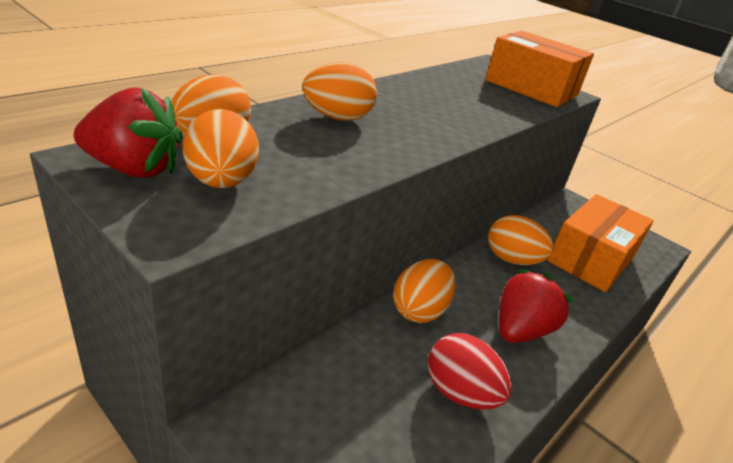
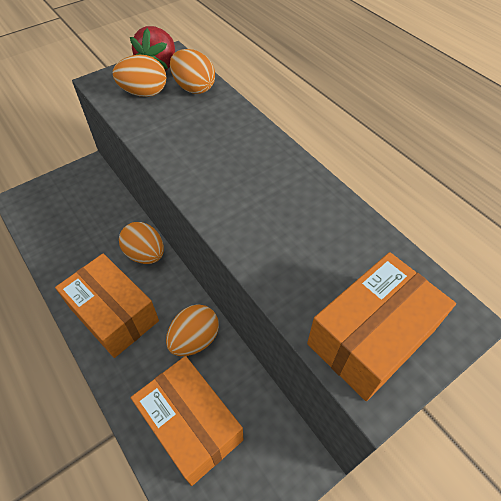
camera: 105 degrees right, 20 degrees up
orange egg [303,62,377,121] -> none
red egg [428,333,512,410] -> none
red strawberry [499,269,574,343] -> orange box [55,253,159,358]

